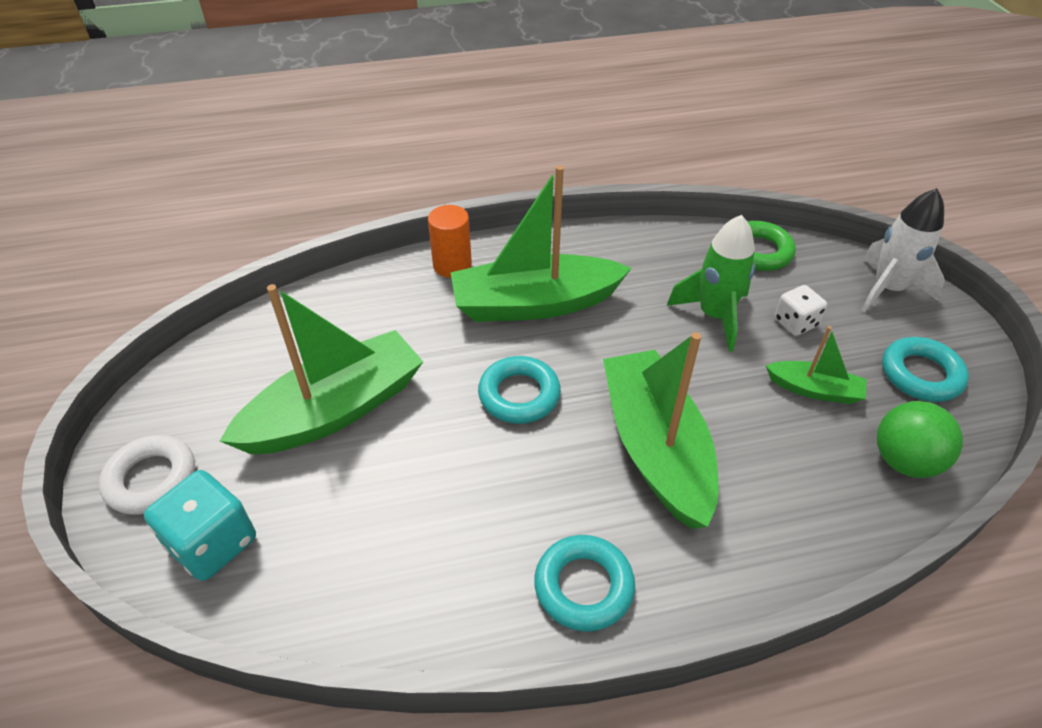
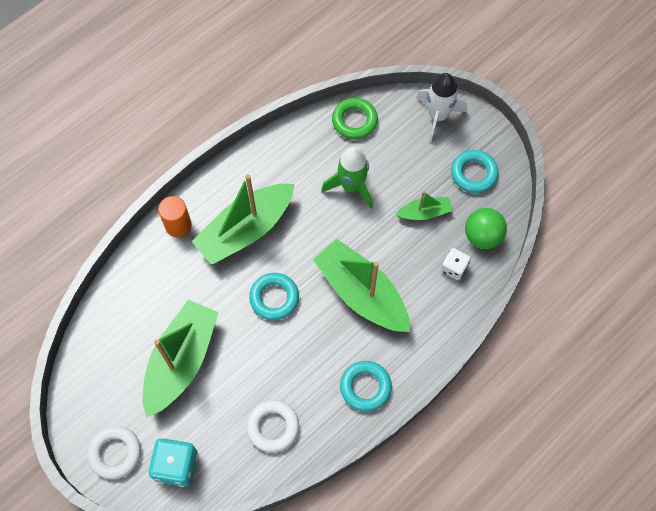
camera: 30 degrees left, 20 degrees up
white dice [774,285,827,336] -> white dice moved to [441,248,471,280]
none -> white ring [247,400,299,453]

